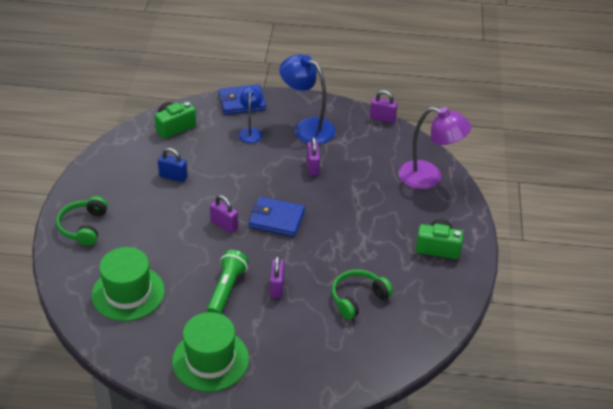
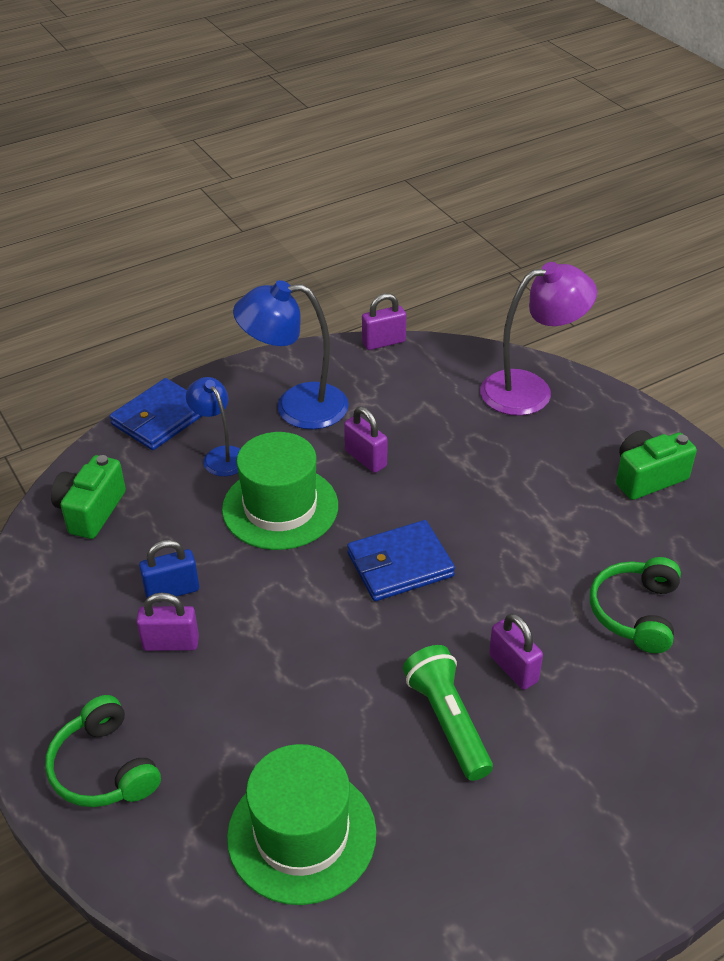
camera: 35 degrees left, 0 degrees up
green hat [172,312,249,392] -> green hat moved to [222,432,338,550]
purple padlock [210,195,238,233] -> purple padlock moved to [136,593,199,651]

